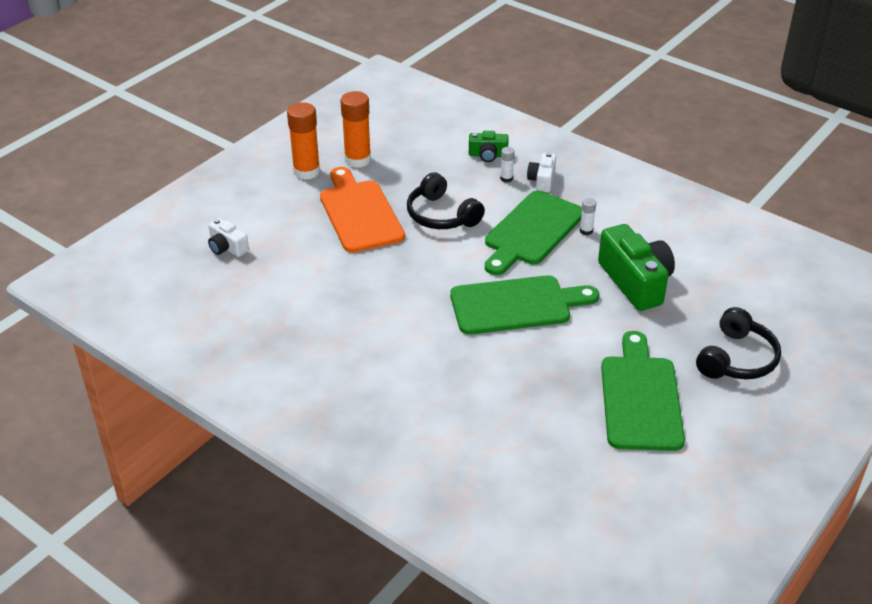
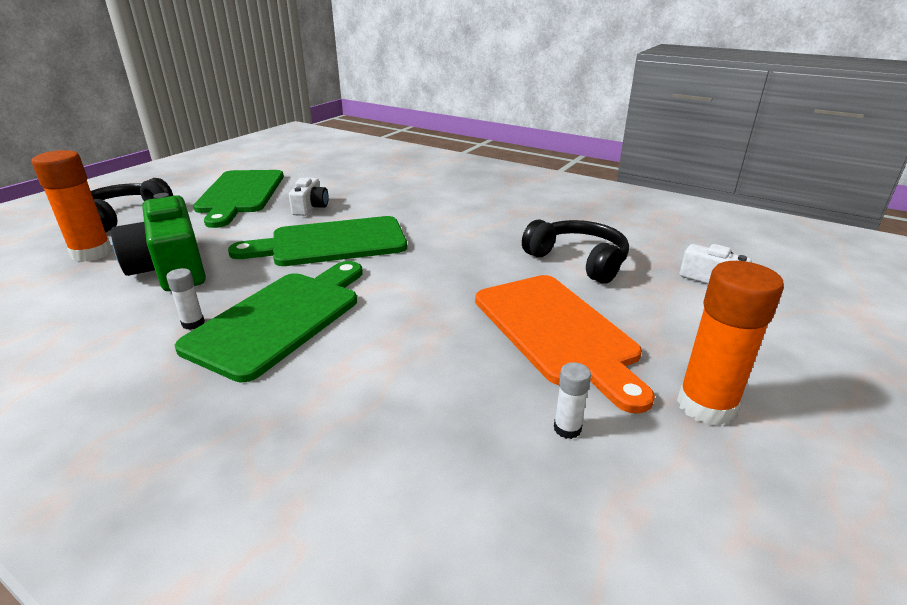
camera: 175 degrees right, 10 degrees down
orange glue stick [341,91,371,168] -> orange glue stick moved to [31,150,113,262]
black headphones [407,172,485,229] -> black headphones moved to [522,219,629,284]
green camera [469,131,509,162] -> none
white glue stick [500,147,515,183] -> white glue stick moved to [554,362,591,439]
white camera [527,152,556,192] -> white camera moved to [289,178,329,216]

